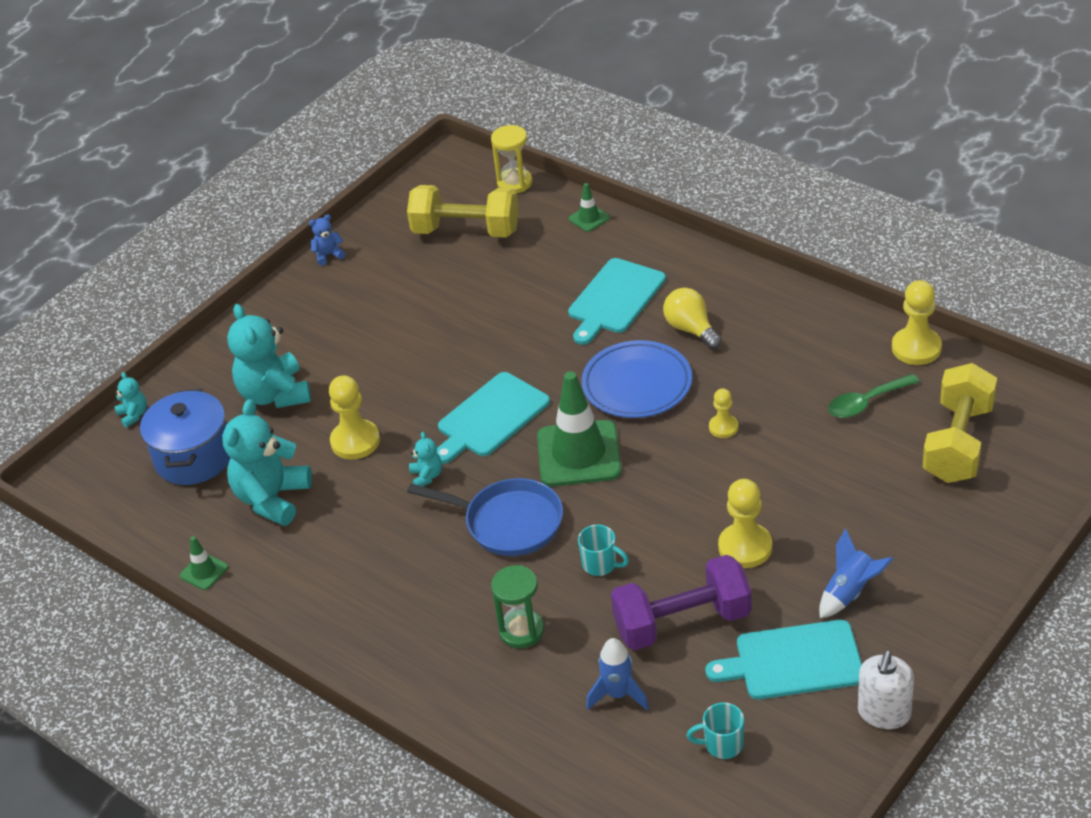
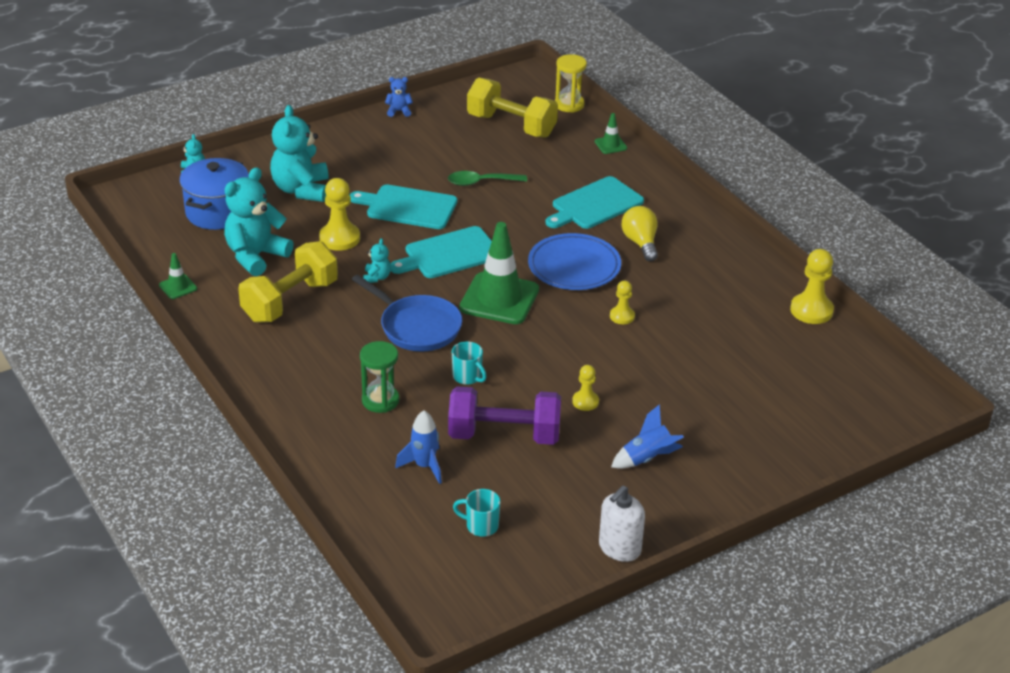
camera: 15 degrees right, 5 degrees down
turquoise cutting board [706,620,862,699] -> turquoise cutting board moved to [350,184,457,229]
yellow pawn [718,479,772,568] -> yellow pawn [572,365,599,411], size x0.58
green spoon [828,374,920,418] -> green spoon moved to [448,171,527,186]
yellow dumbbell [923,363,997,483] -> yellow dumbbell moved to [238,241,338,323]

